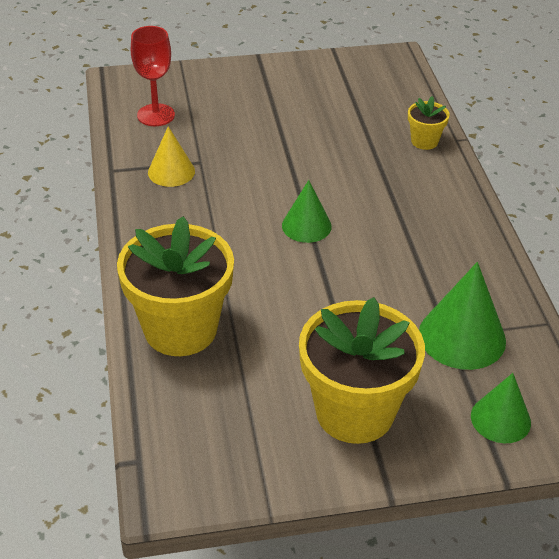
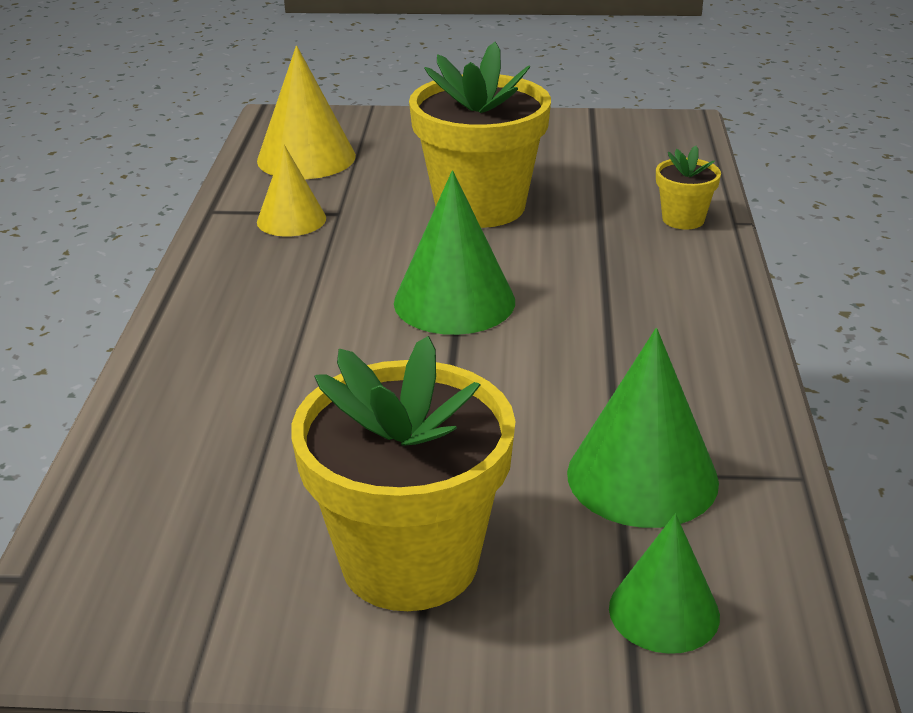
camera: 15 degrees right, 10 degrees down
yellow flower pot [117,216,234,356] -> yellow flower pot moved to [409,42,551,228]
red goblet [131,26,175,126] -> yellow cone [257,46,356,179]
green cone [282,180,332,243] -> green cone [394,171,515,335], size x1.56

